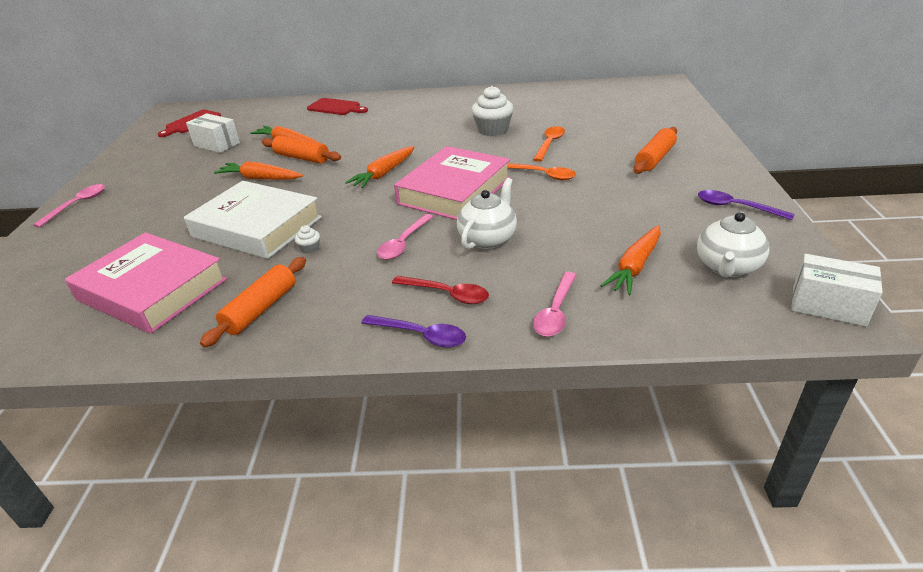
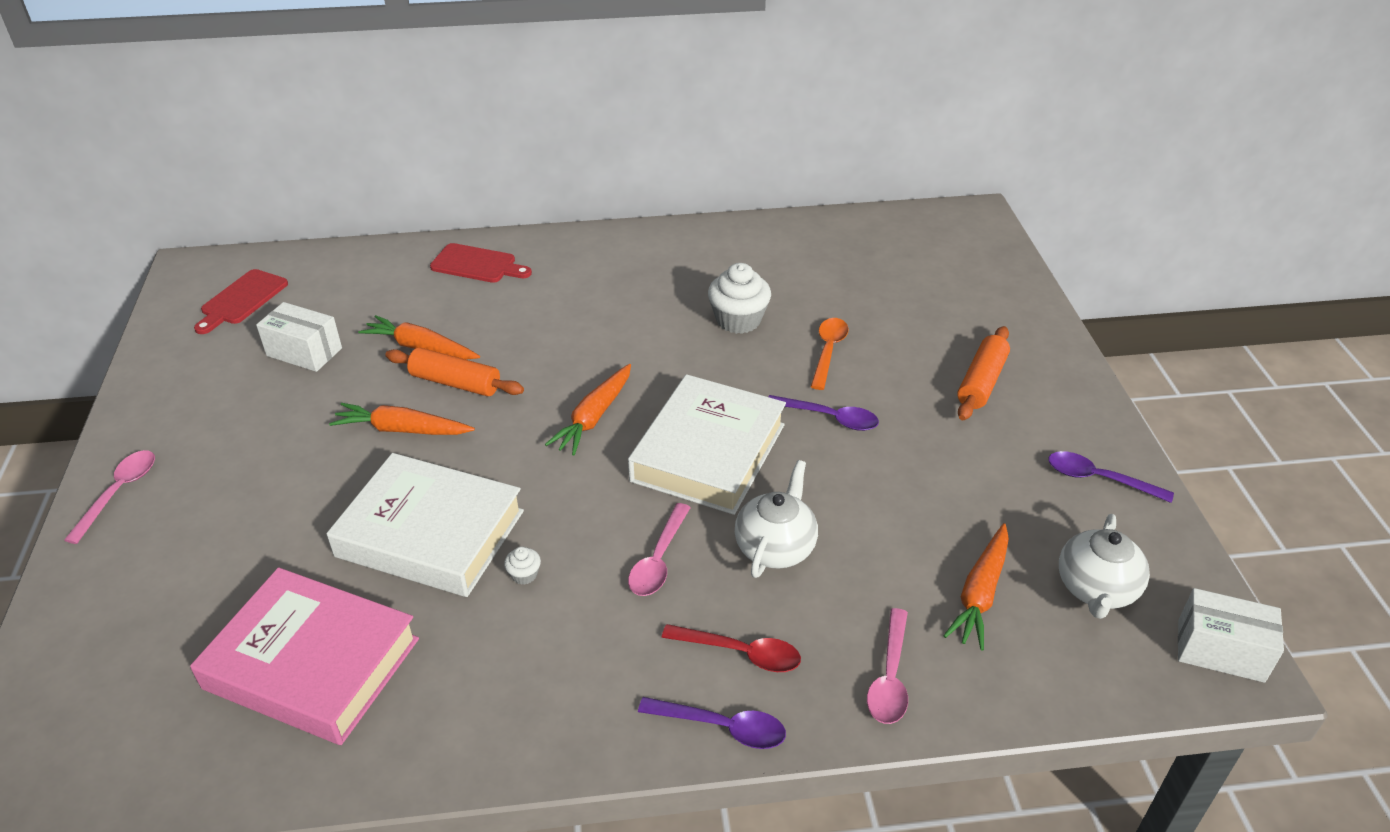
camera: 10 degrees left, 5 degrees up
orange rolling pin [200,257,306,347] -> none
pink book [394,146,511,220] -> white book [628,374,786,515]
orange spoon [507,163,576,180] -> purple spoon [768,395,879,431]

